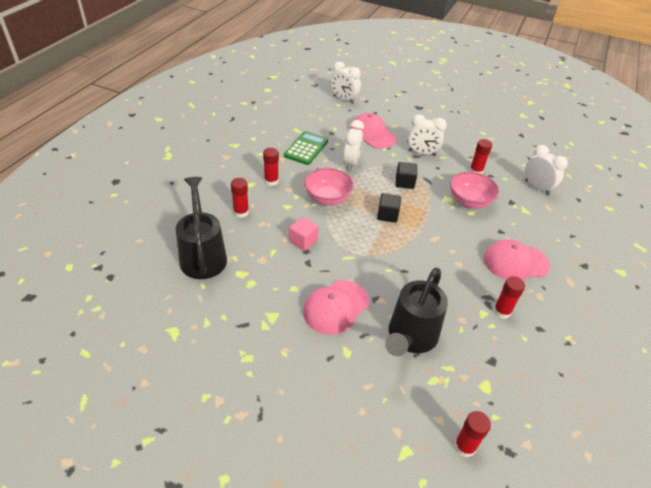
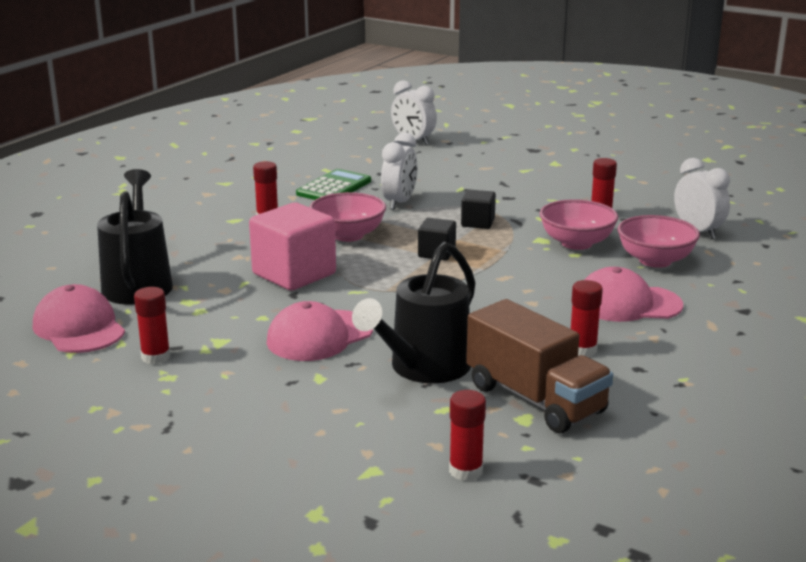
camera: 10 degrees right, 20 degrees down
red glue stick [231,178,249,218] -> red glue stick moved to [134,287,171,364]
pink cube [289,217,319,251] -> pink cube [249,203,336,291], size x1.89
pink cap [349,113,397,149] -> pink cap moved to [33,284,125,353]
white clock [408,114,447,156] -> none
none -> brown truck [466,299,613,433]
none -> pink bowl [617,215,700,268]

